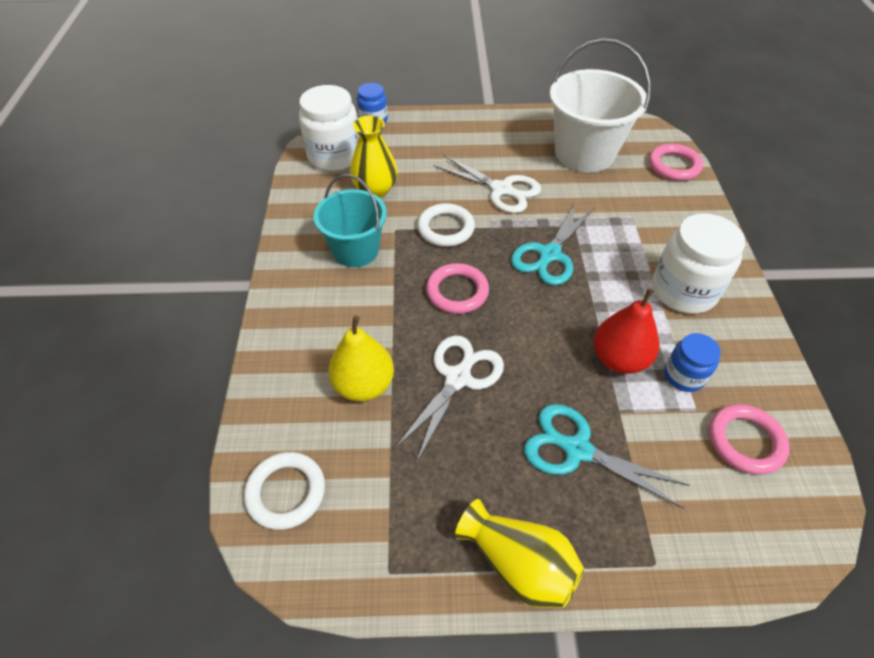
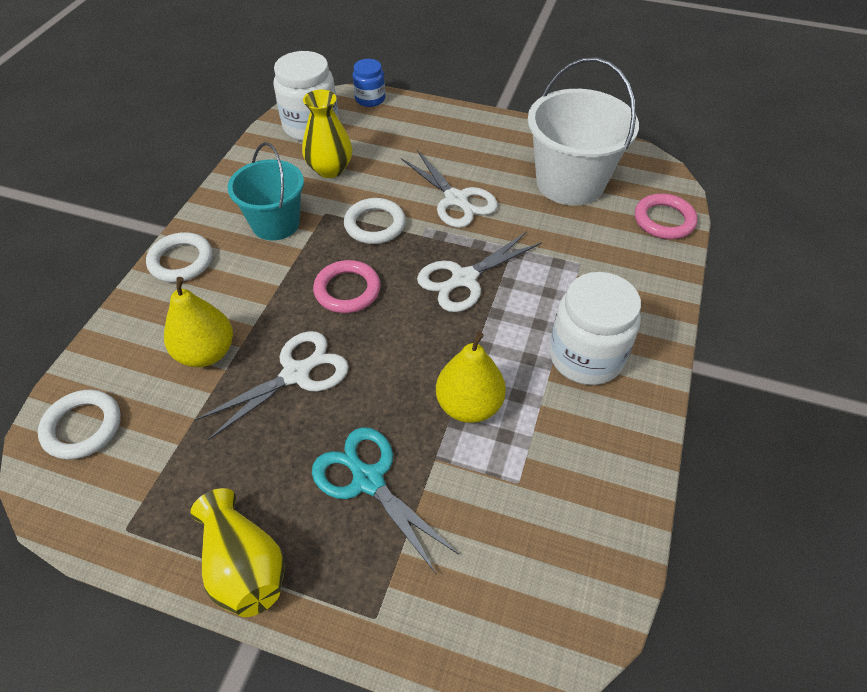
camera: 20 degrees right, 0 degrees up
turquoise scissors [511,202,595,285] -> white scissors [417,232,542,312]
red pear [594,288,659,374] -> yellow pear [436,332,506,423]
blue jar [664,333,721,392] -> none
pink ring [709,404,790,475] -> none
none -> white ring [146,232,213,282]

